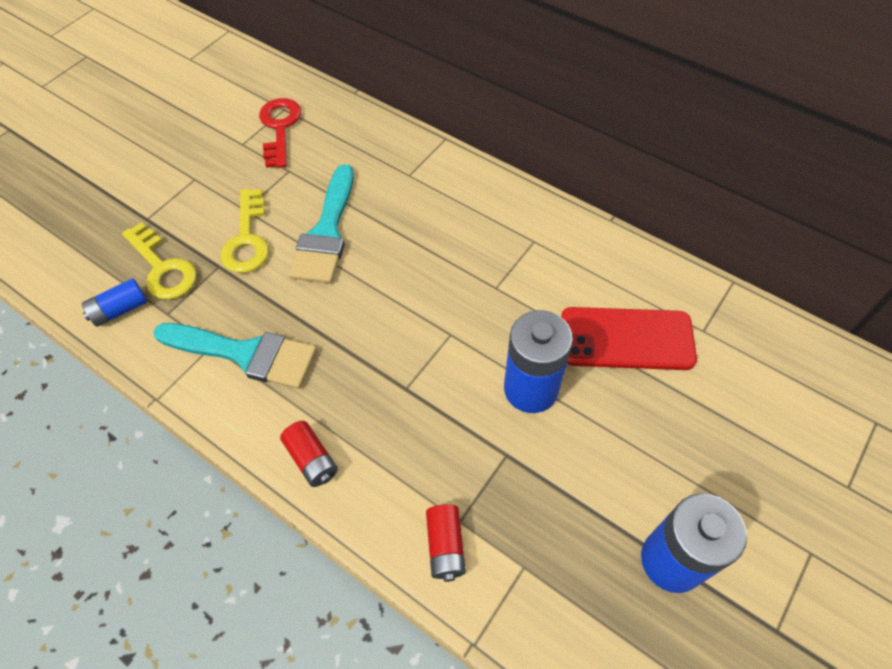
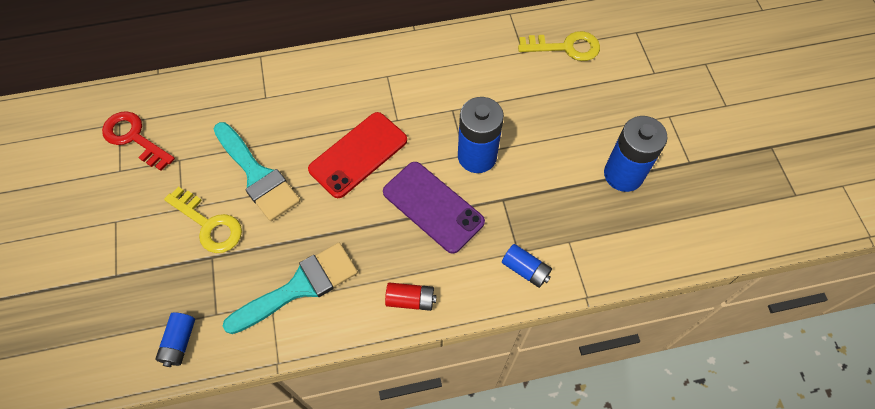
camera: 50 degrees left, 5 degrees up
yellow key [122,222,197,300] -> yellow key moved to [518,31,600,61]
red battery [426,504,466,582] -> blue battery [502,244,552,288]
red phone [561,307,697,370] -> red phone moved to [308,112,407,198]
none -> purple phone [383,162,485,254]

